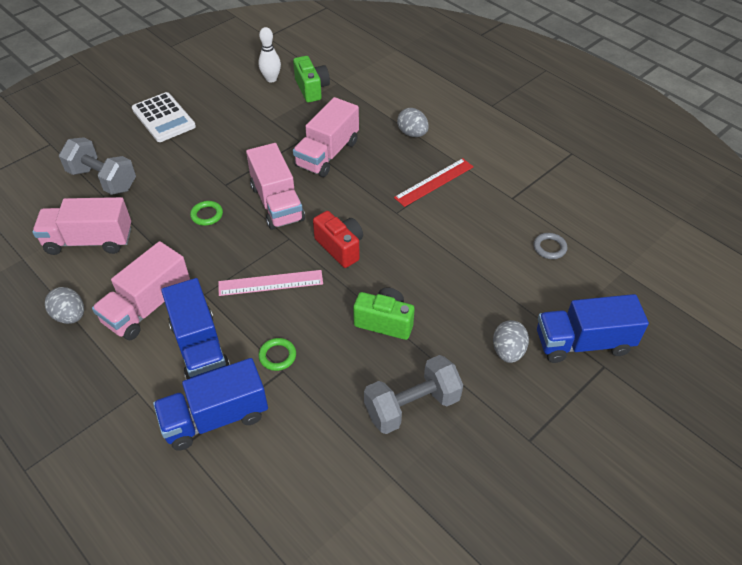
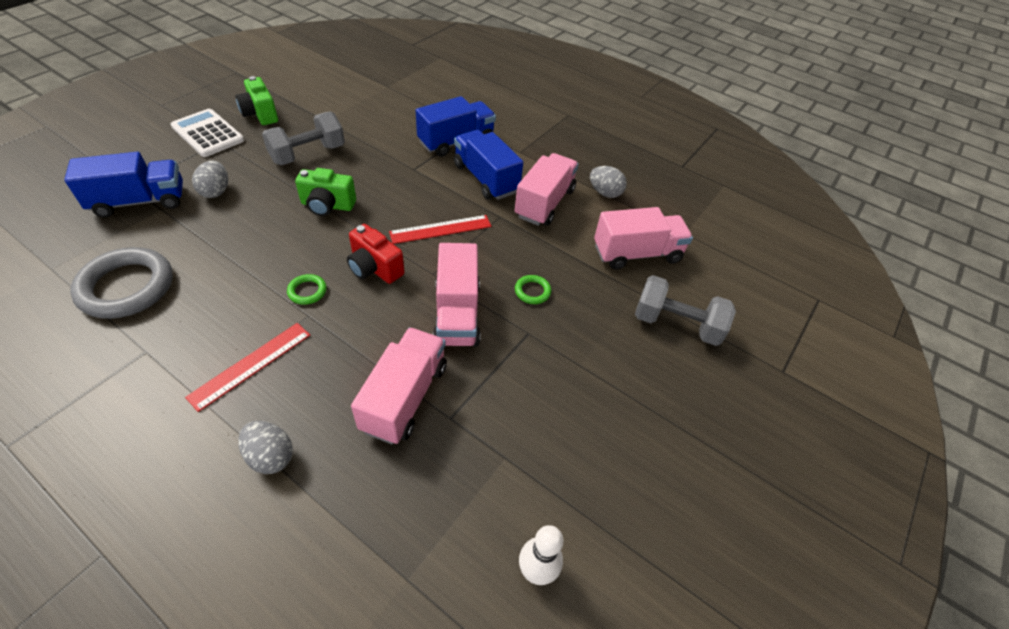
camera: 165 degrees right, 0 degrees up
white calculator [132,92,196,142] -> white calculator moved to [171,109,244,157]
pink ruler [218,270,323,296] -> red ruler [389,215,491,244]
pink truck [246,143,305,230] -> pink truck turned 150 degrees counterclockwise [433,243,481,347]
green ring [258,338,296,371] -> green ring moved to [287,274,327,305]
green camera [293,56,330,103] -> green camera moved to [235,76,278,125]
grey ring [533,233,567,259] -> grey ring [70,247,173,319], size x2.29

